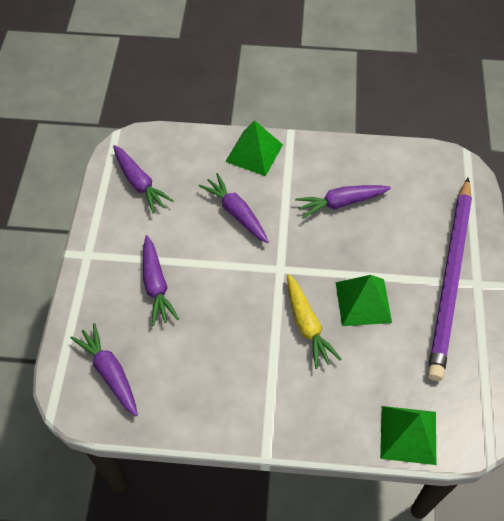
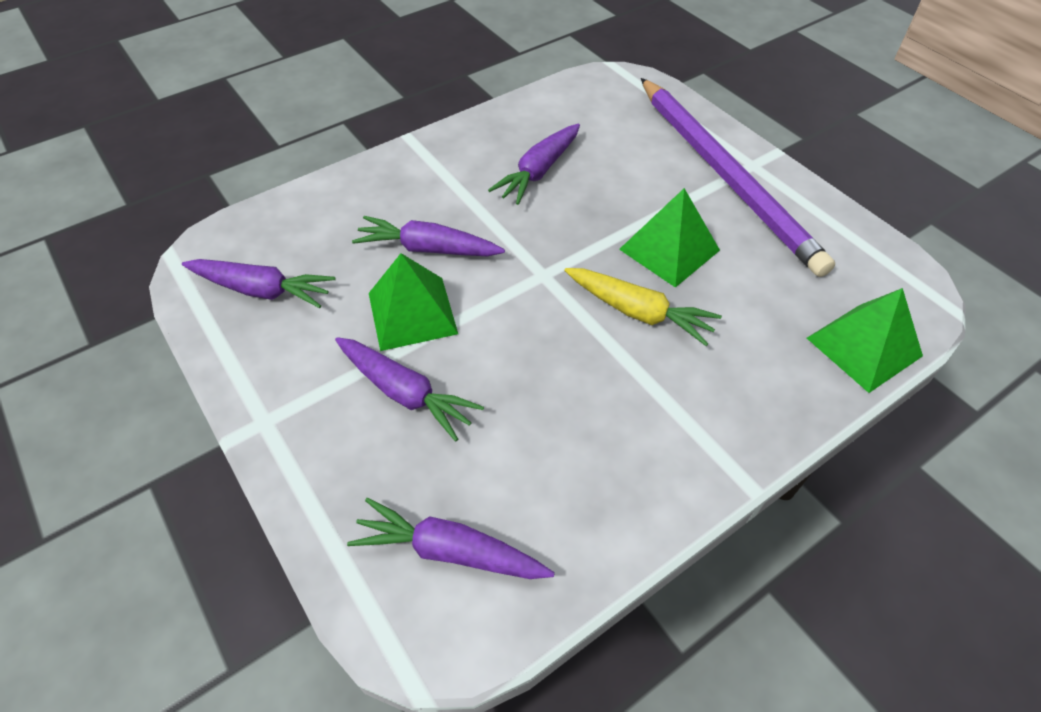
camera: 40 degrees left, 5 degrees down
green pyramid [225,120,283,176] -> green pyramid moved to [369,253,458,351]

